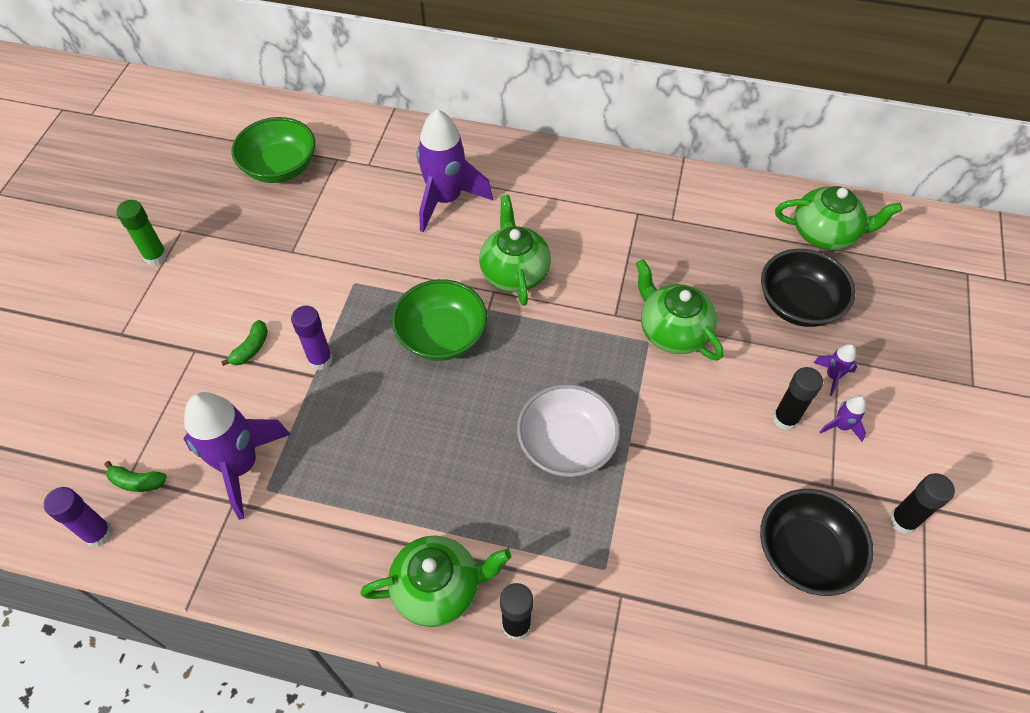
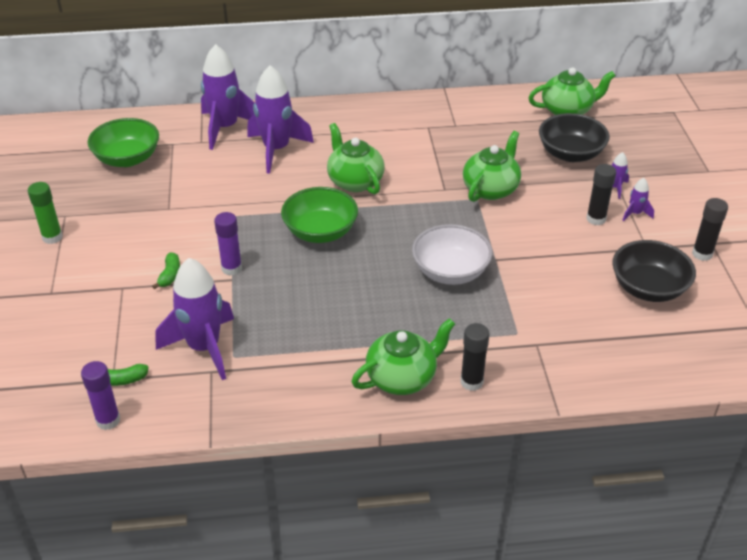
camera: 20 degrees left, 15 degrees down
green teapot [636,259,723,361] -> green teapot turned 90 degrees clockwise [463,131,521,202]
none -> purple rocket [201,44,255,150]

